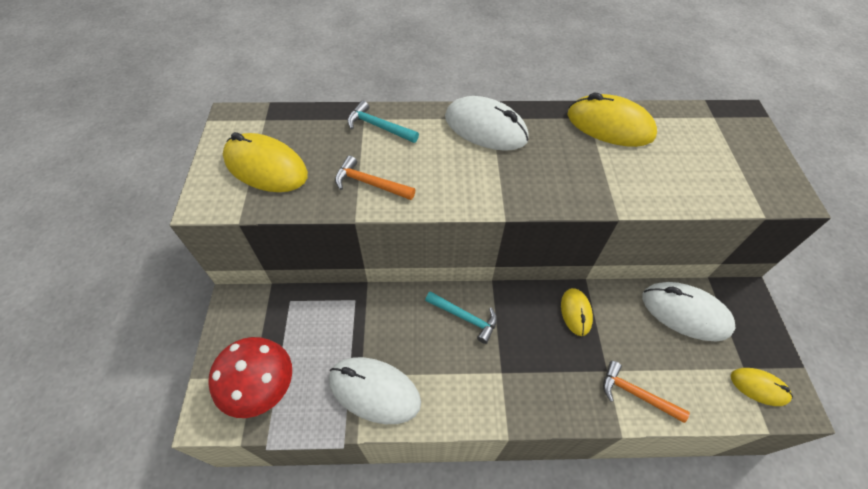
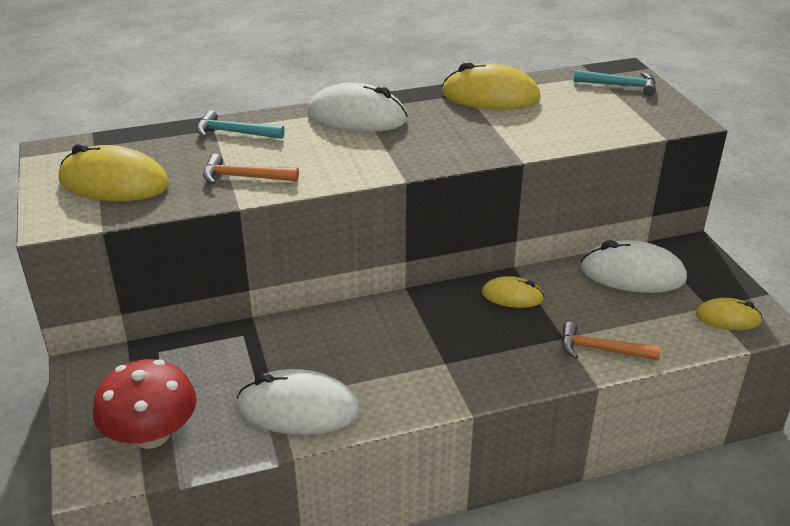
camera: 15 degrees left, 20 degrees down
turquoise hammer [425,291,497,344] -> turquoise hammer moved to [574,70,656,96]
yellow mouse [561,288,593,336] -> yellow mouse turned 60 degrees counterclockwise [482,276,544,308]

